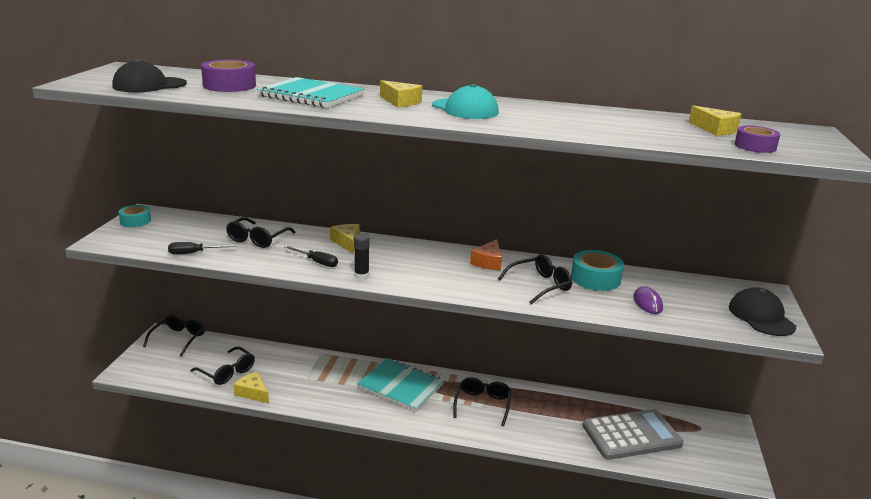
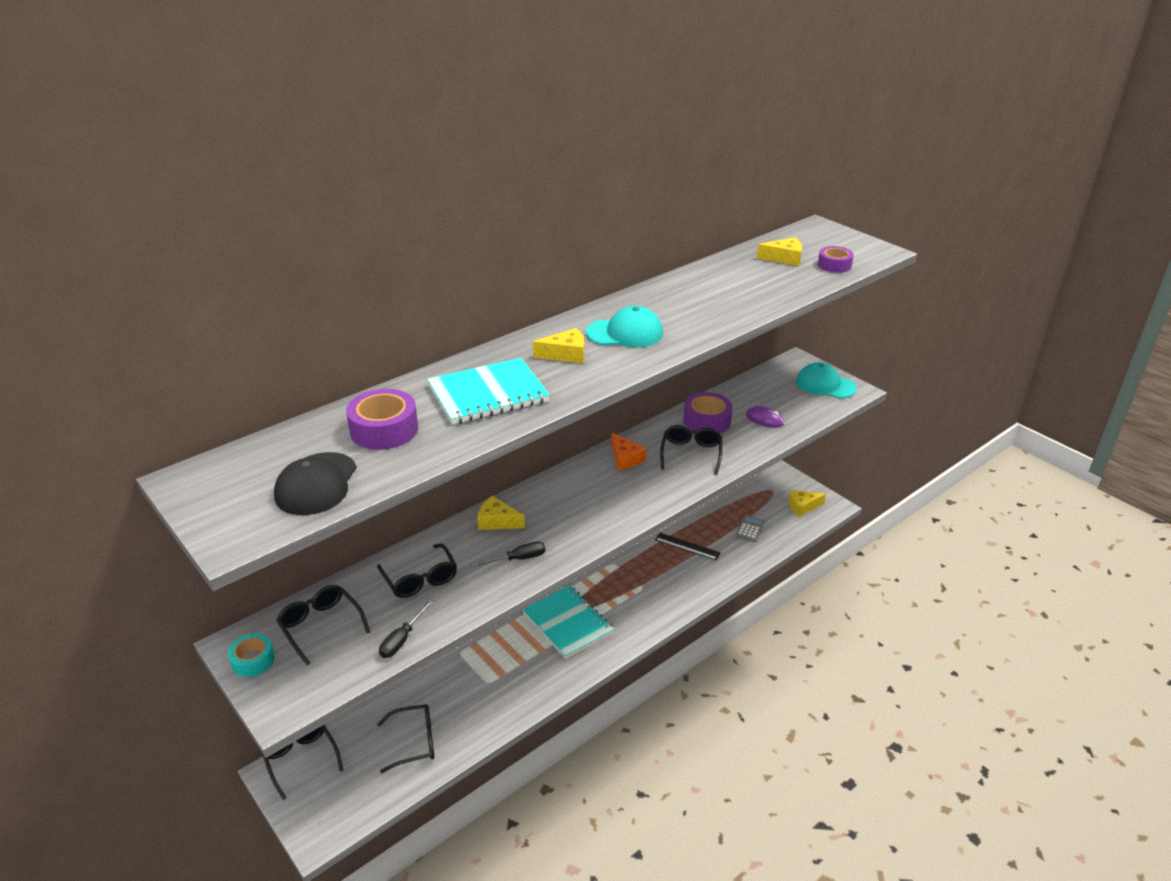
camera: 50 degrees left, 10 degrees up
yellow cheese [233,371,269,403] -> yellow cheese moved to [789,490,826,516]
black glue stick [354,234,370,279] -> none
turquoise notebook [357,358,444,412] -> turquoise notebook turned 75 degrees clockwise [523,585,614,659]
black glasses [453,377,511,426] -> black glasses moved to [276,585,370,666]
turquoise tape [571,250,624,291] -> purple tape [683,392,732,433]
grey calculator [582,409,683,460] -> grey calculator [736,515,765,542], size x0.43
black cap [729,287,796,336] -> turquoise cap [796,362,857,398]
none -> black ruler [655,533,721,561]

